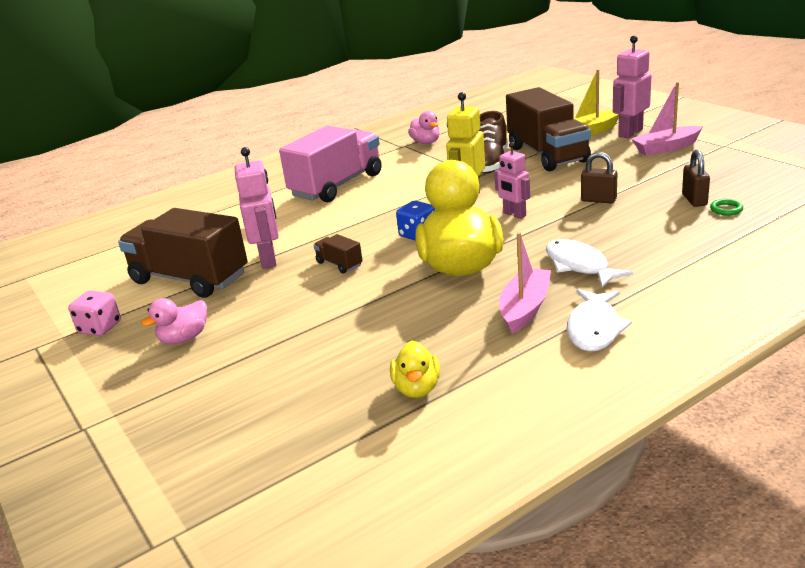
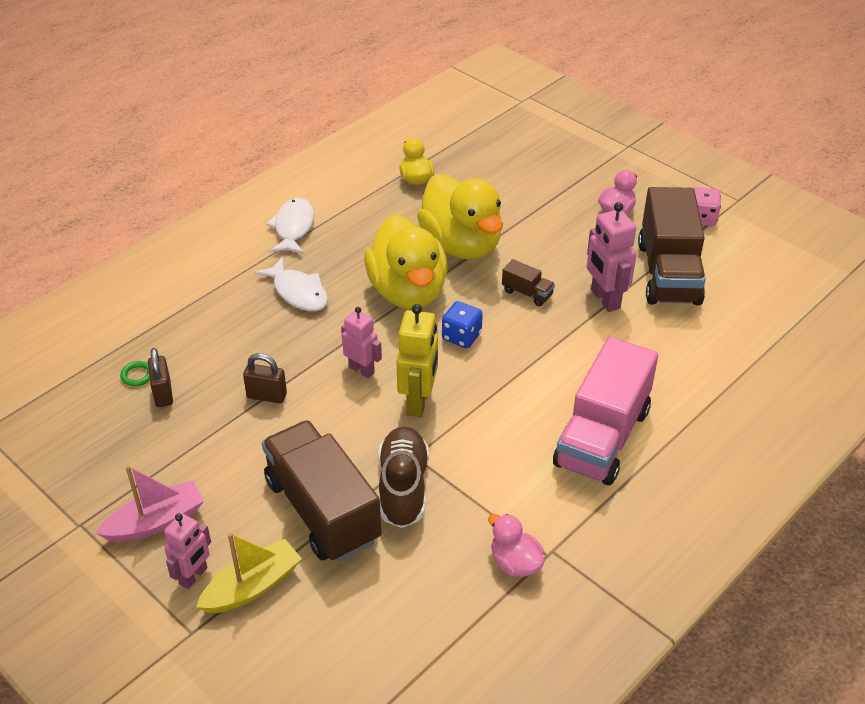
camera: 165 degrees right, 15 degrees up
brown truck [118,208,248,298] -> brown truck turned 75 degrees clockwise [638,187,706,305]
pink boat [499,232,551,334] -> none
pink robot [613,36,652,138] -> pink robot [164,513,211,589], size x0.67
none -> yellow duck [417,174,503,259]

